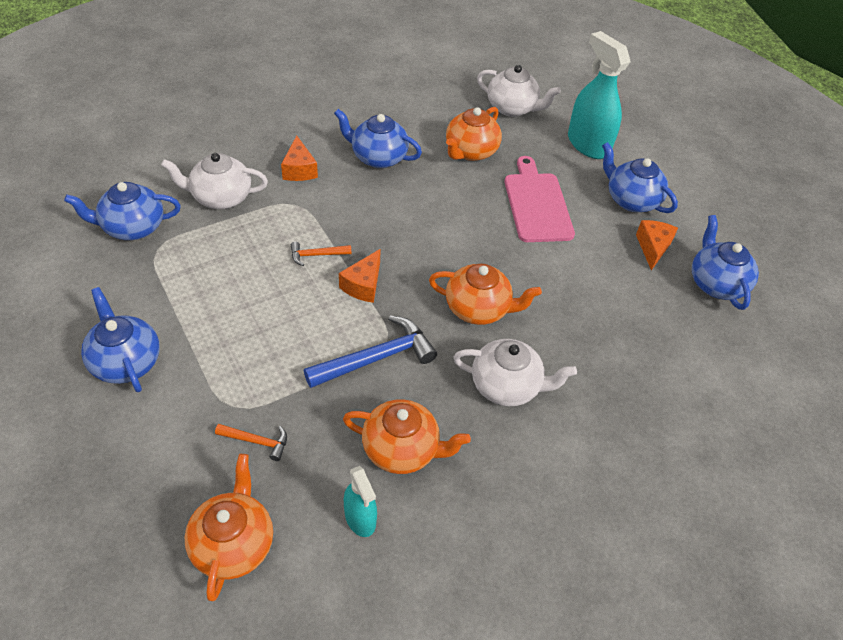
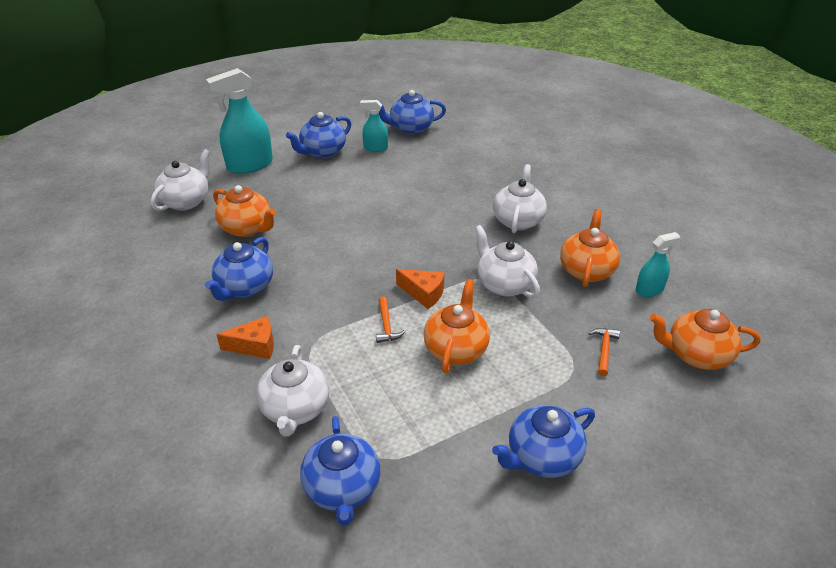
camera: 85 degrees left, 10 degrees down
blue hammer [304,316,437,388] -> white teapot [475,225,540,299]
orange teapot [429,263,542,325] -> orange teapot moved to [424,279,490,373]
pink cutting board [504,156,575,242] -> none
orange cheese [636,220,678,270] -> turquoise spray bottle [360,100,388,152]

